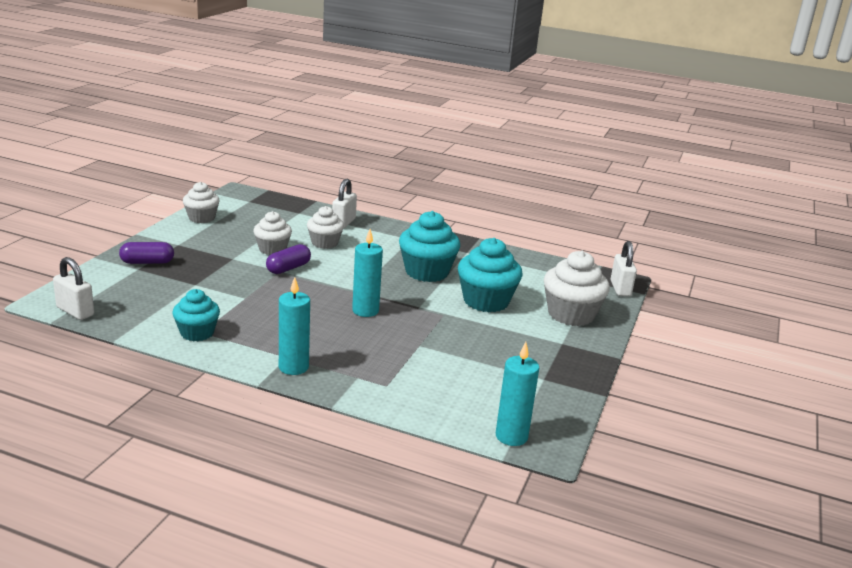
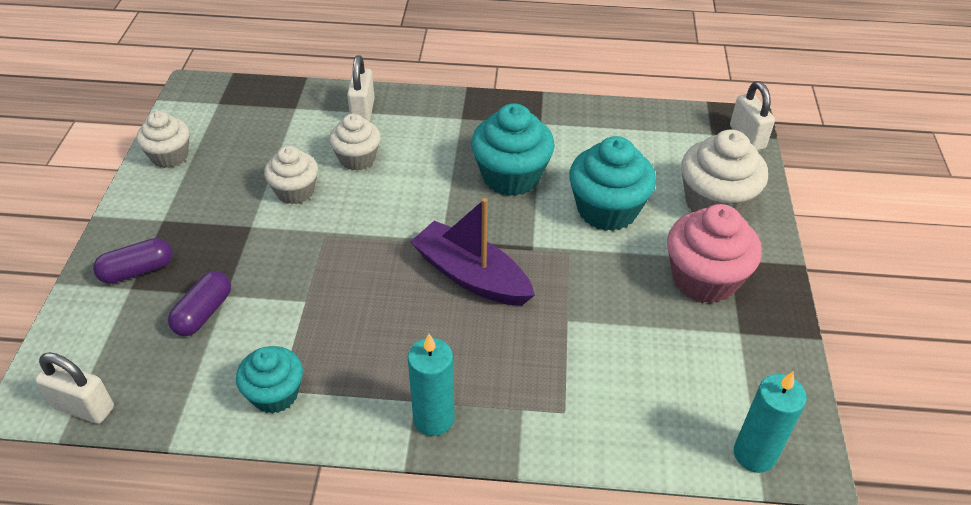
camera: 15 degrees left, 20 degrees up
purple capsule [266,244,311,274] -> purple capsule moved to [168,271,231,336]
turquoise candle [352,229,383,317] -> purple boat [410,198,535,306]
none -> pink cupcake [667,204,762,303]

